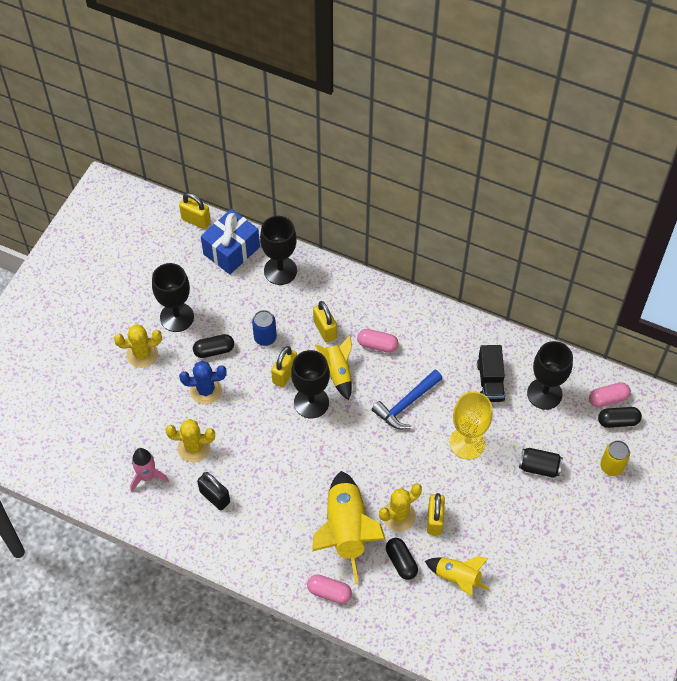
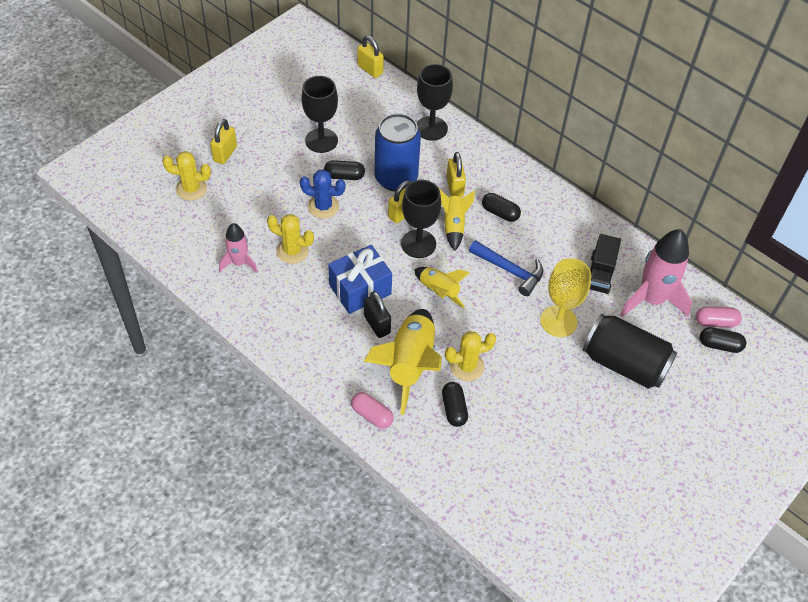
camera: 15 degrees right, 5 degrees down
yellow cactus [114,324,162,368] -> yellow cactus moved to [162,151,211,201]
black padlock [197,472,230,510] -> black padlock moved to [364,291,391,338]
blue gift [201,209,260,274] -> blue gift moved to [328,245,392,314]
blue can [252,310,277,346] -> blue can [375,113,421,192], size x1.94
pink capsule [357,329,398,353] -> black capsule [482,193,521,222]
blue hammer [372,370,443,429] -> blue hammer turned 120 degrees counterclockwise [469,240,544,296]
yellow rocket [425,556,490,596] -> yellow rocket moved to [414,267,470,308]
yellow padlock [427,493,445,535] -> yellow padlock moved to [210,119,237,164]
black can [519,448,563,478] -> black can [583,314,677,389], size x1.94
black goblet [527,341,573,410] -> pink rocket [620,229,692,317]
yellow can [600,440,630,476] -> none

